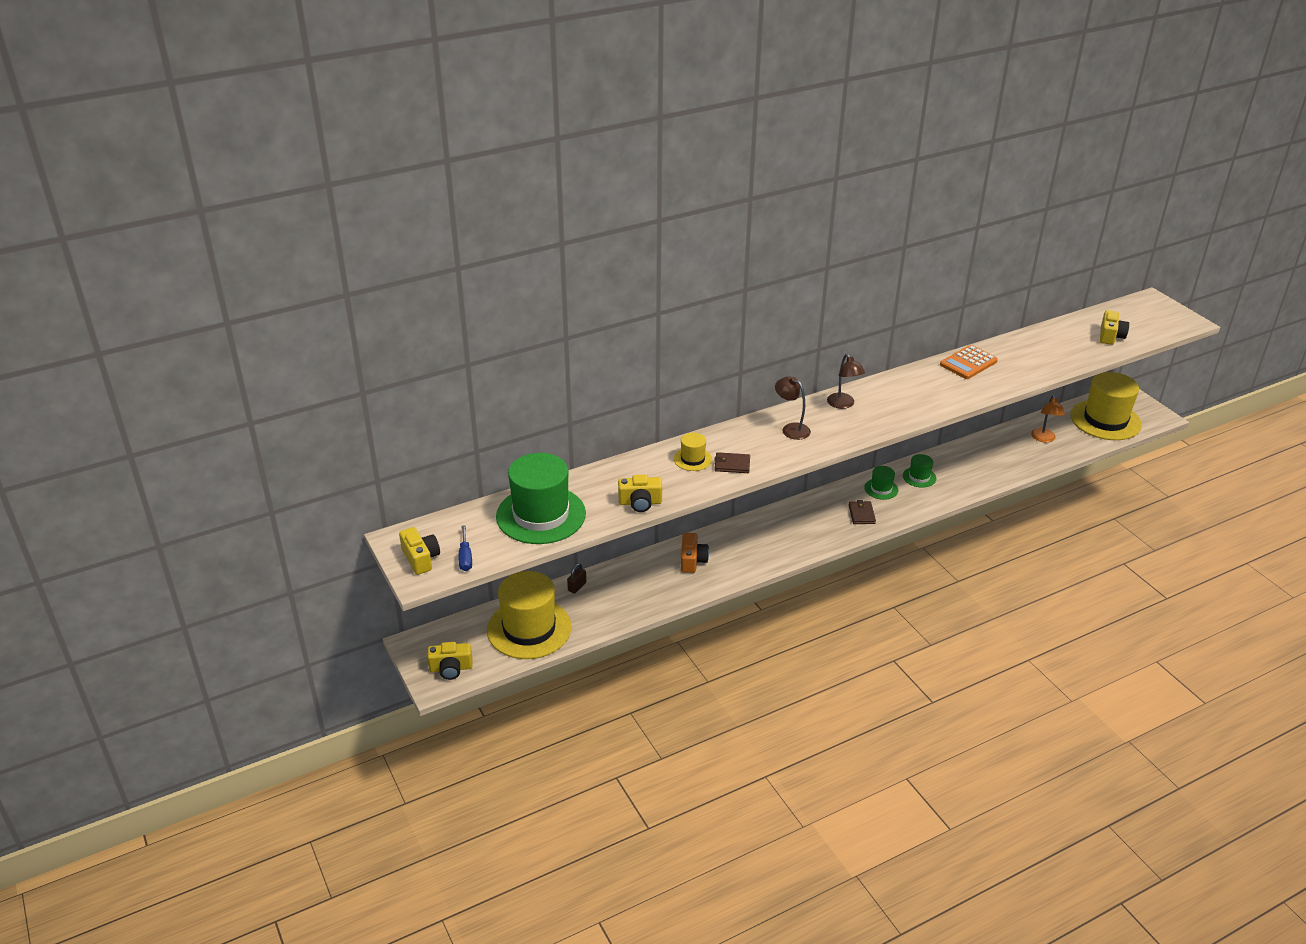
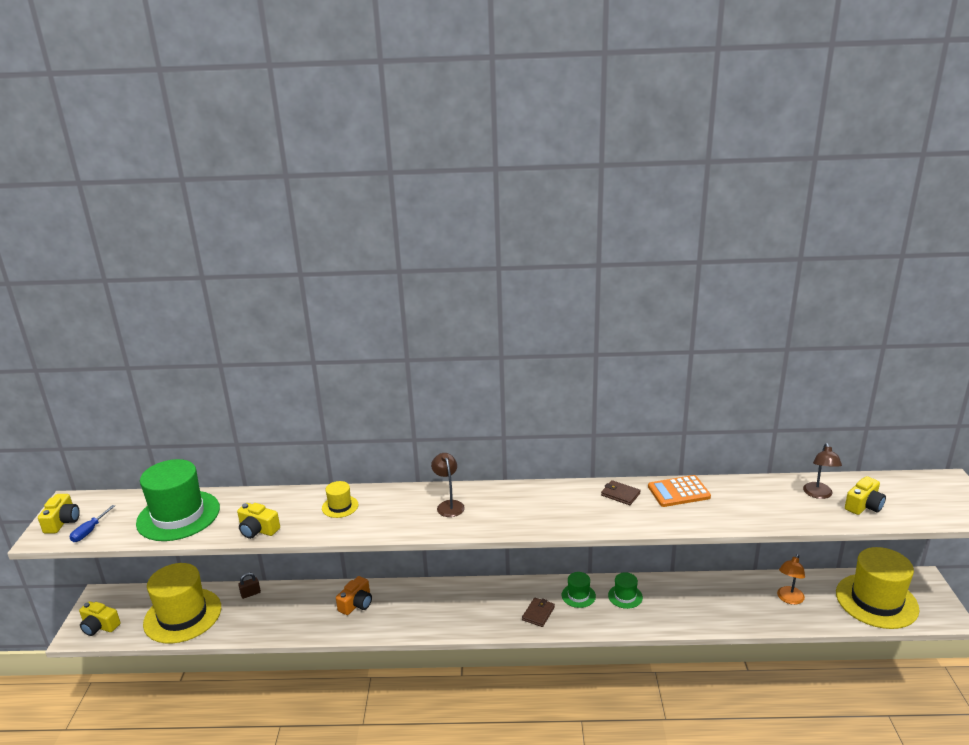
camera: 30 degrees right, 10 degrees down
brown wallet [714,452,750,473] -> brown wallet moved to [601,480,641,505]
brown lamp [827,354,865,409] -> brown lamp moved to [803,443,842,499]

